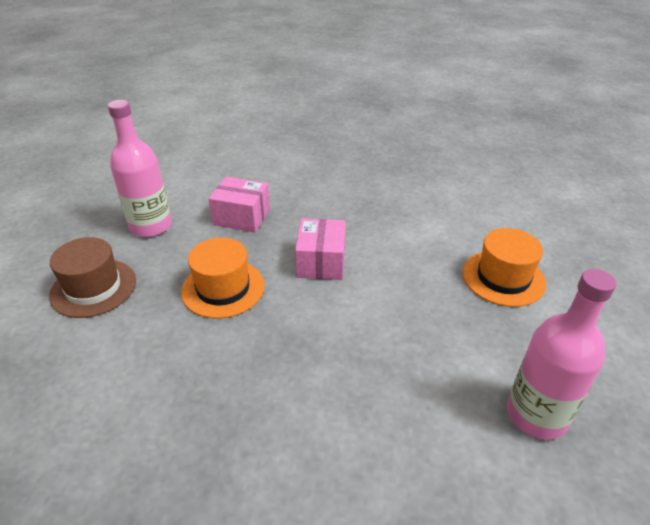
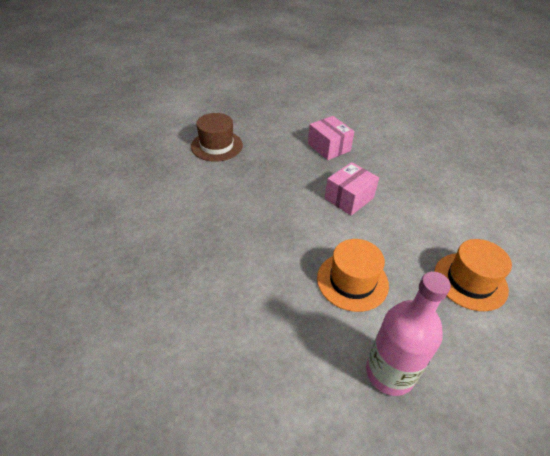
camera: 40 degrees right, 5 degrees up
pink bottle [108,100,172,237] -> none
orange hat [181,238,265,319] -> orange hat moved to [317,239,389,312]

